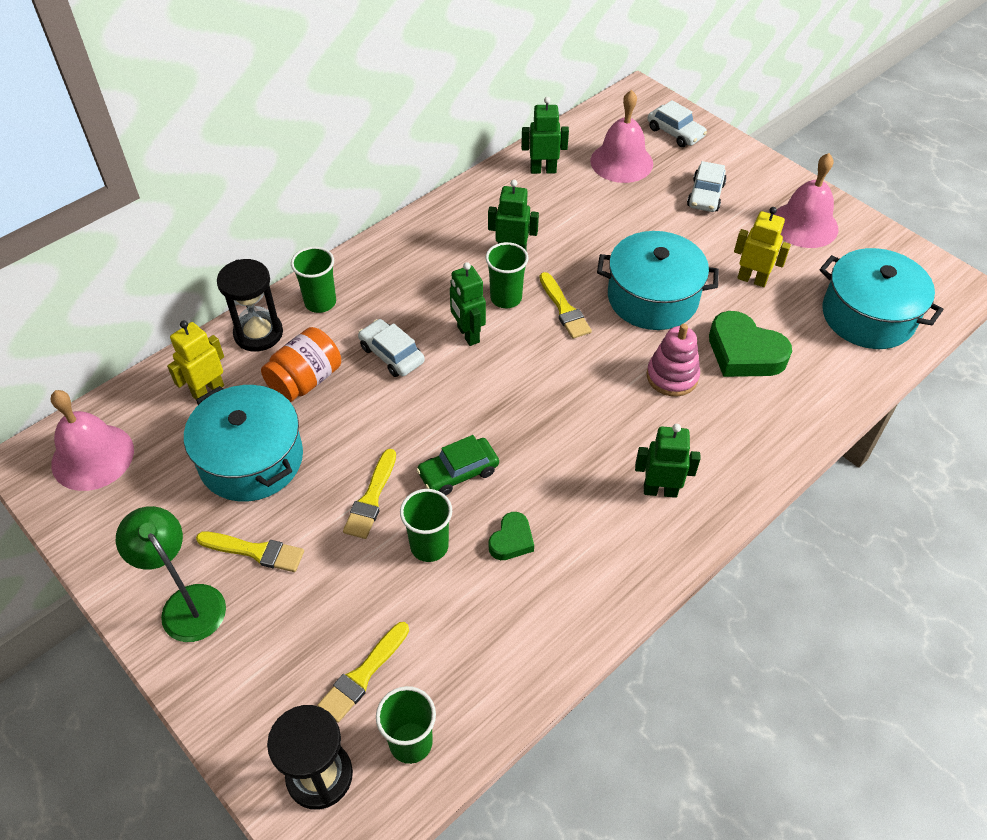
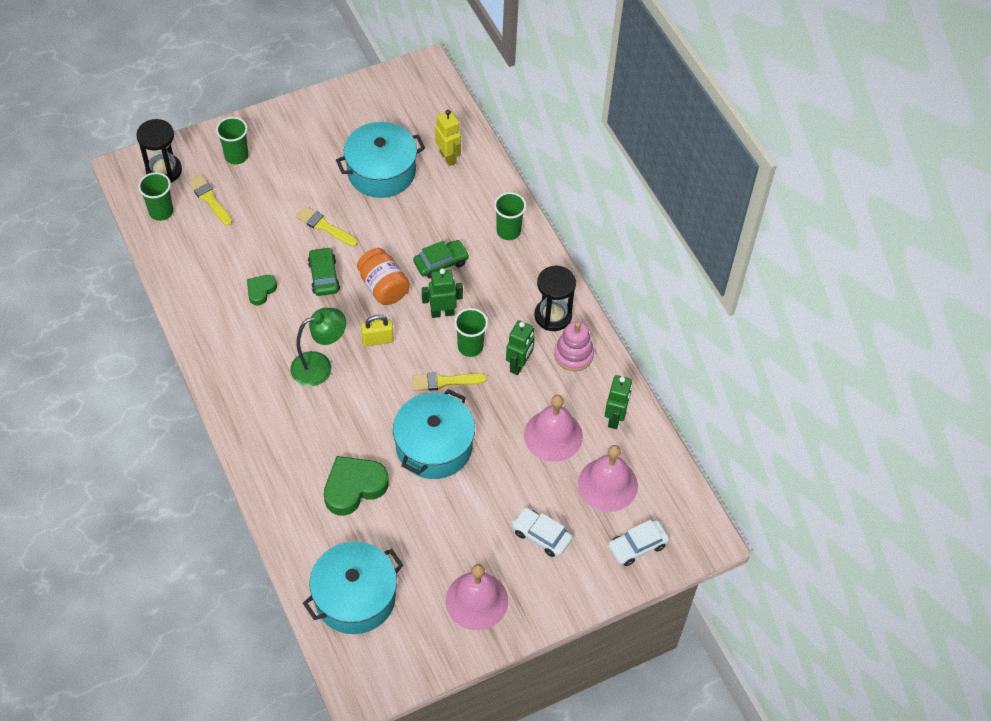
camera: 105 degrees right, 5 degrees up
pink bell [51,390,134,491] -> pink bell moved to [524,395,583,462]
green lamp [116,506,226,642] -> green lamp moved to [290,308,346,386]
yellow brush [196,532,304,572] -> none
black hourglass [217,259,283,351] -> black hourglass moved to [535,266,576,331]
orange jar [261,327,341,402] -> orange jar moved to [357,248,410,305]
white car [358,319,425,377] -> green car [413,240,469,278]
green cup [400,489,452,562] -> green cup moved to [216,117,248,165]
green heart [489,512,534,560] -> green heart turned 75 degrees clockwise [247,275,277,305]
green robot [635,424,700,498] -> none
pink stacking toy [647,324,700,397] -> pink stacking toy moved to [554,321,594,371]
yellow robot [734,207,791,287] -> none
none -> yellow padlock [361,315,394,346]

